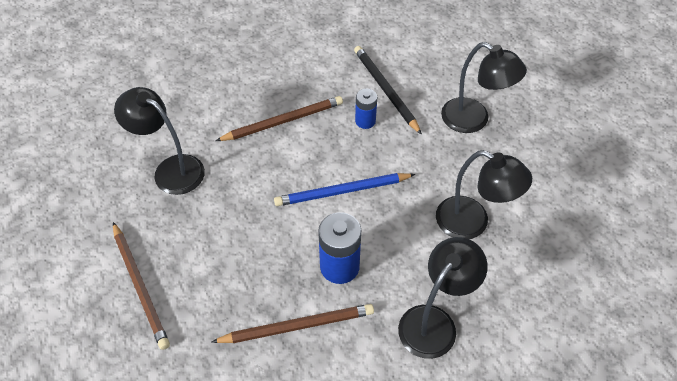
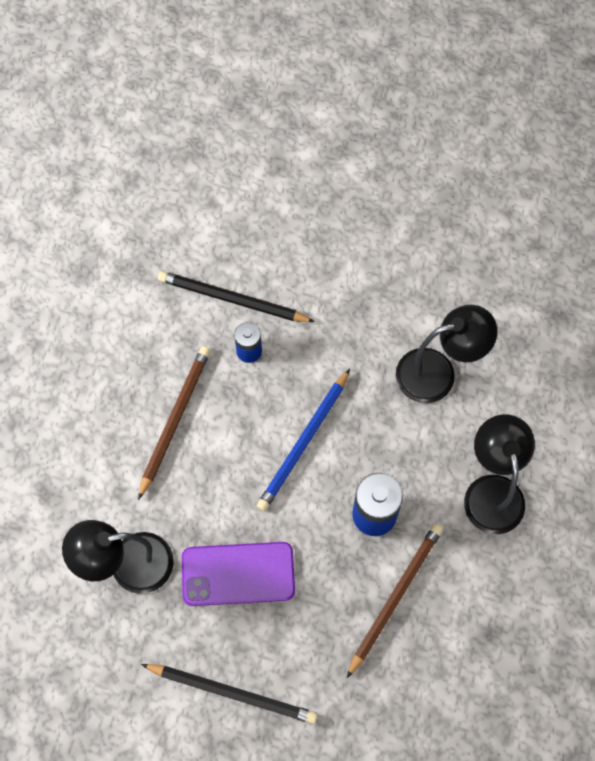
camera: 45 degrees left, 15 degrees up
brown pencil [113,222,170,350] -> black pencil [141,664,318,724]
black lamp [441,42,527,133] -> none
none -> purple phone [182,542,295,606]

